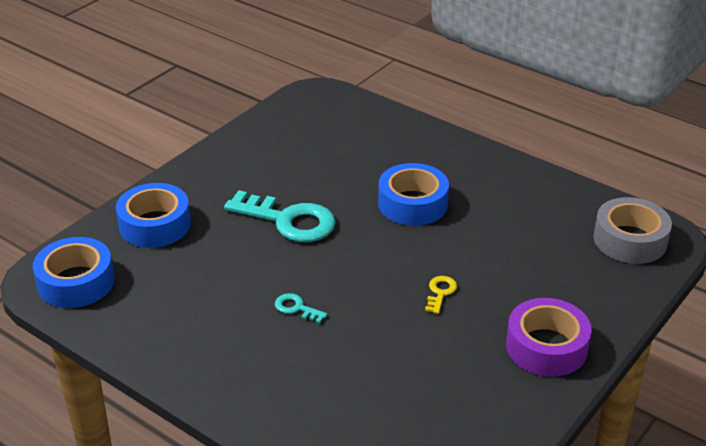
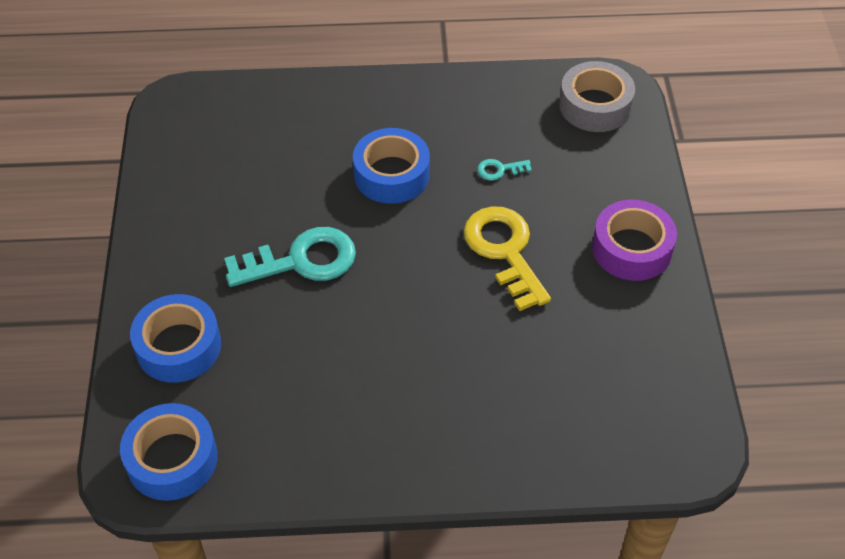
camera: 40 degrees left, 15 degrees up
turquoise key [275,293,327,323] -> turquoise key moved to [477,159,532,181]
yellow key [425,276,457,314] -> yellow key [464,206,551,311], size x2.26

